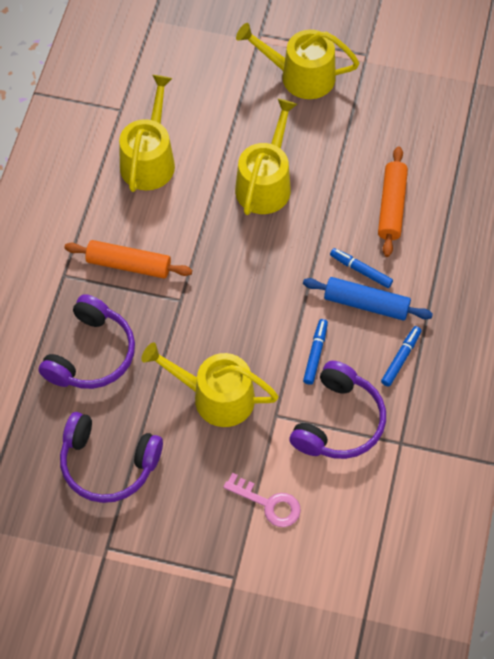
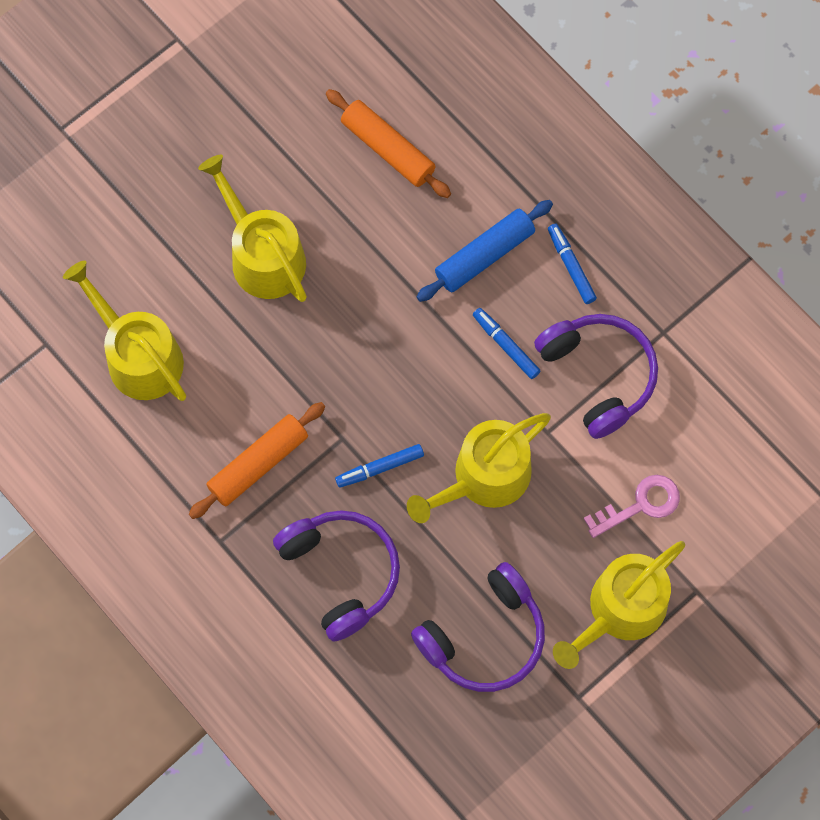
camera: 55 degrees left, 10 degrees up
yellow watering can [236,23,359,99] -> yellow watering can moved to [553,541,685,669]
blue marker [330,248,393,288] -> blue marker moved to [335,444,424,488]

